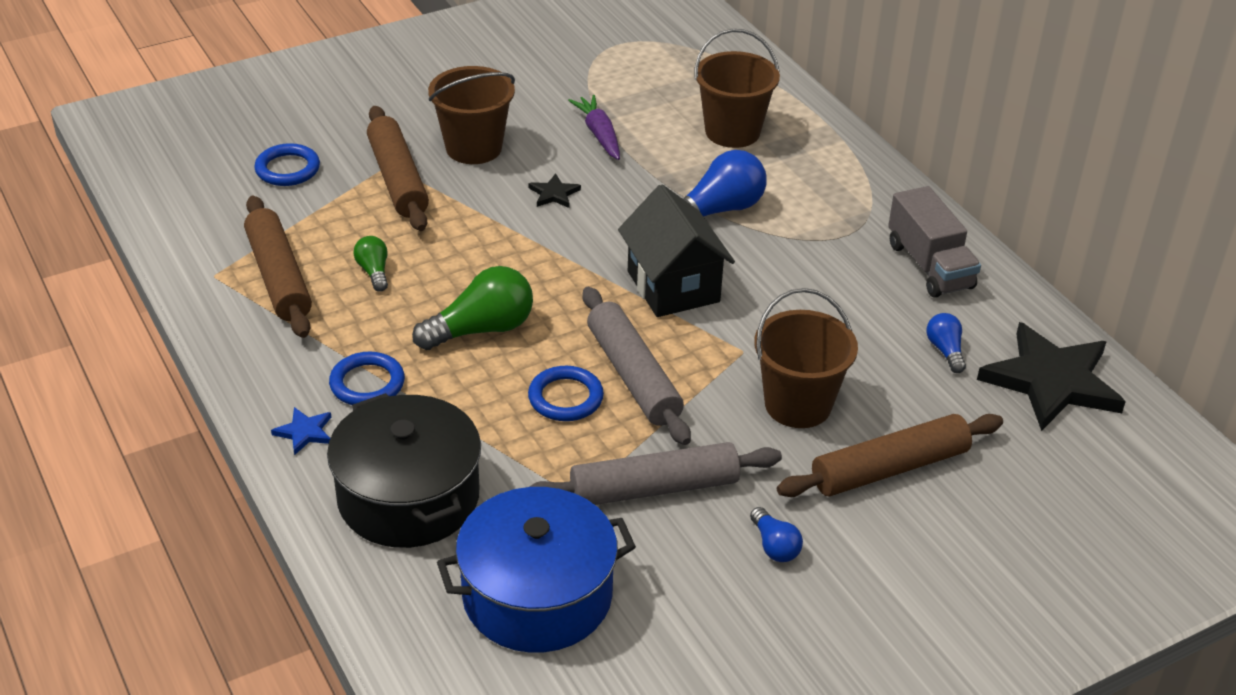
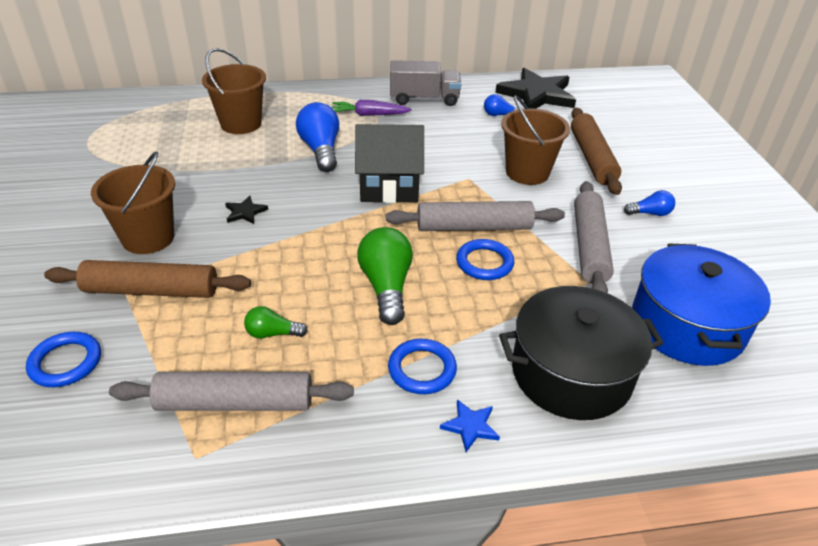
camera: 70 degrees left, 0 degrees up
brown rolling pin [244,196,312,338] -> grey rolling pin [109,372,354,411]
purple carrot [568,95,620,160] -> purple carrot moved to [332,100,412,116]

